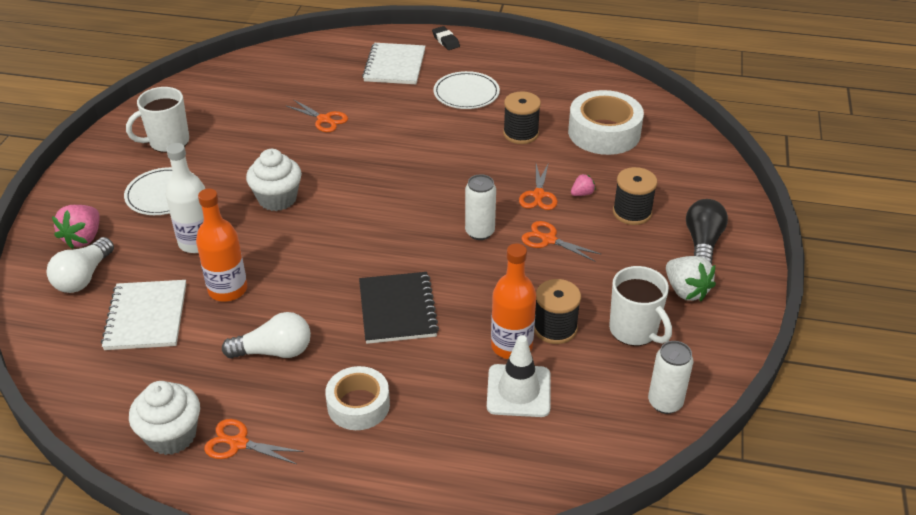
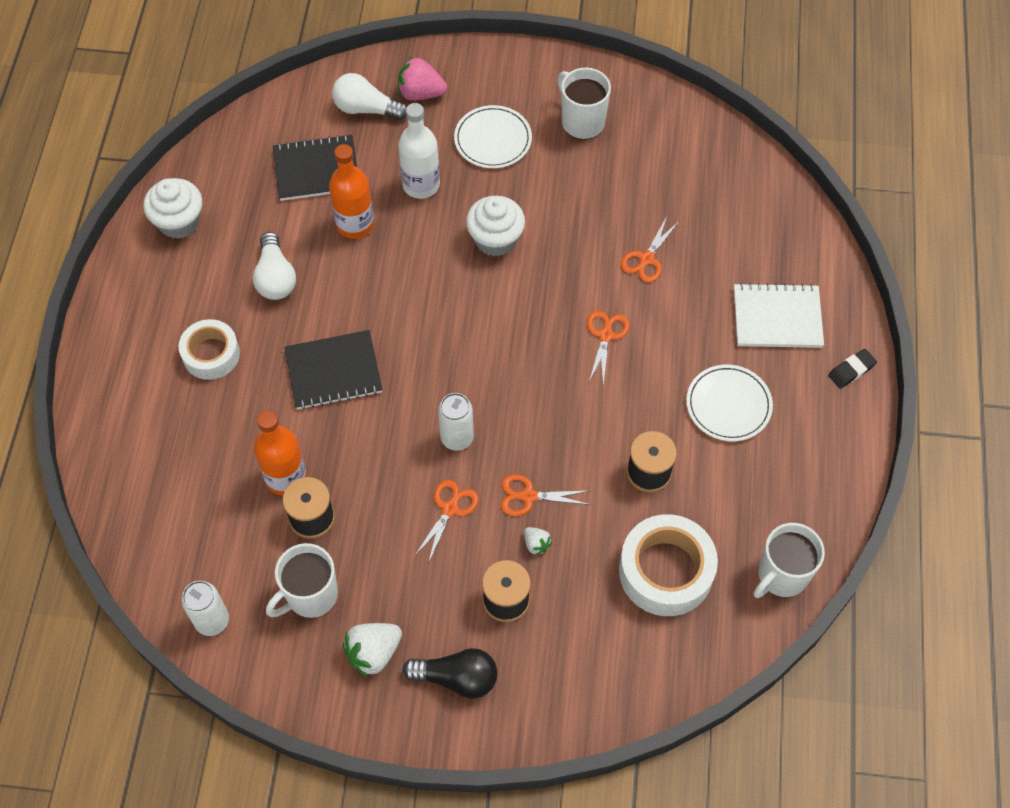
camera: 85 degrees right, 20 degrees up
white notebook [101,280,186,350] -> black notebook [273,134,357,201]
orange scissors [204,419,304,464] -> orange scissors moved to [587,310,630,385]
white traffic cone [487,335,551,417] -> none
pink strawberry [571,174,596,196] -> white strawberry [524,527,552,556]
none -> white mug [754,523,825,598]

